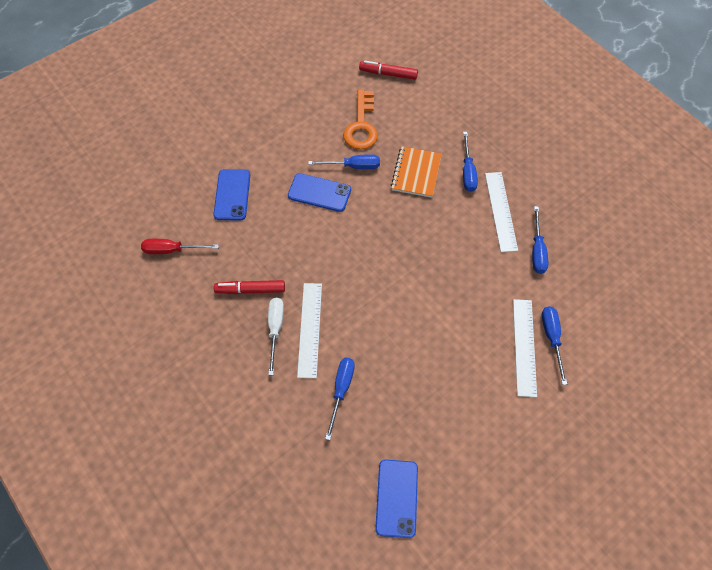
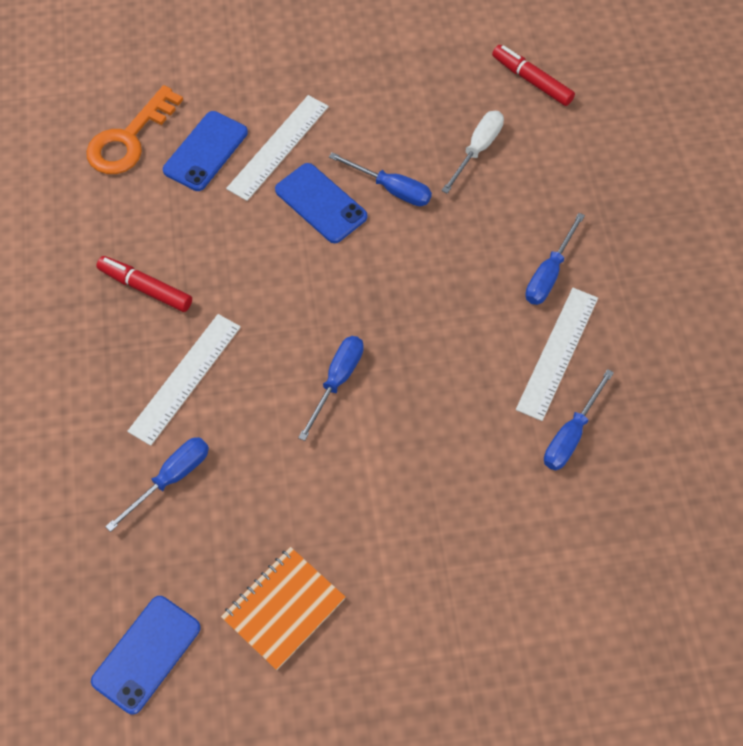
camera: 30 degrees right, 0 degrees up
red screwdriver [141,239,219,254] -> none
white screwdriver [268,298,284,375] -> white screwdriver moved to [442,111,504,194]
orange key [343,90,378,150] -> orange key moved to [86,85,183,174]
orange notebook [391,146,442,198] -> orange notebook moved to [221,547,346,670]
white ruler [513,299,537,397] -> white ruler moved to [226,95,329,201]
blue screwdriver [542,306,567,385] -> blue screwdriver moved to [298,336,364,441]

